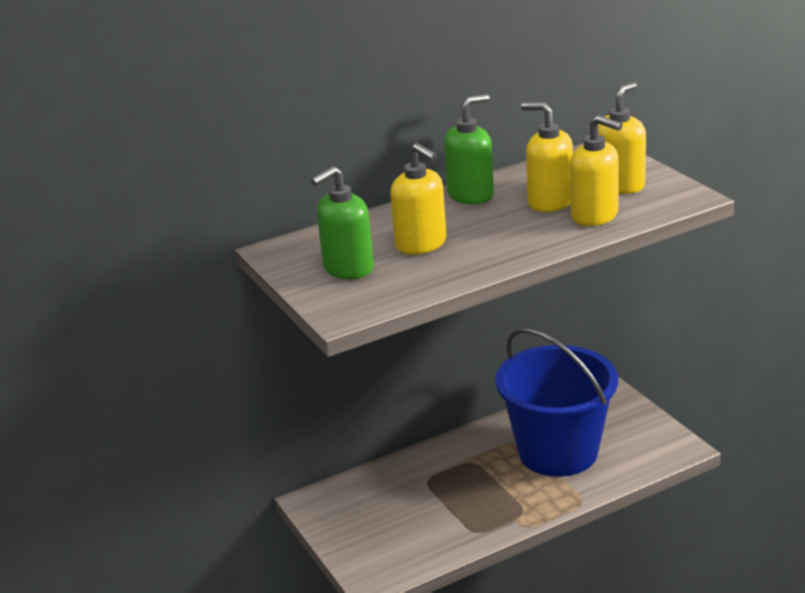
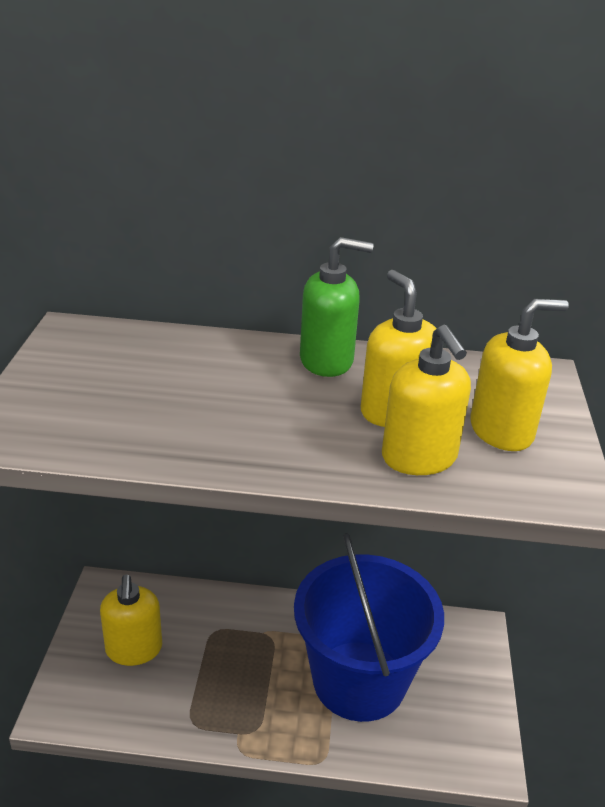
camera: 30 degrees right, 5 degrees up
green soap dispenser [311,166,374,279] -> none
yellow soap dispenser [390,143,446,255] -> yellow soap dispenser moved to [100,575,162,666]

